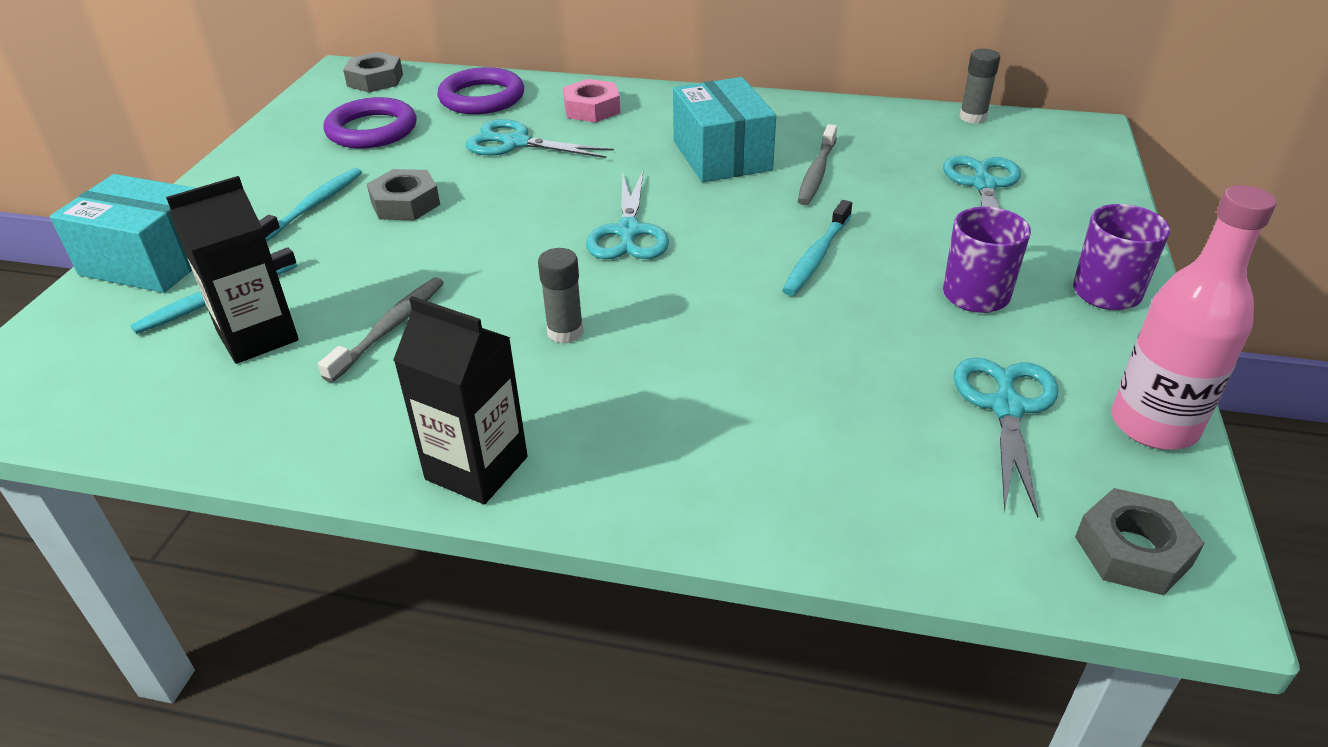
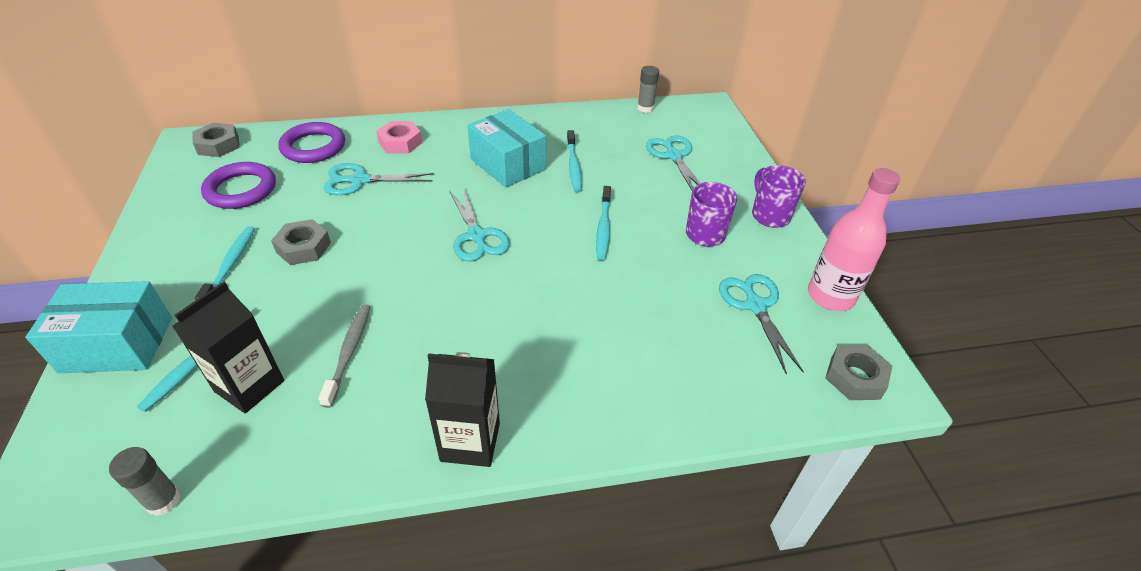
camera: 25 degrees left, 5 degrees up
grey glue stick [538,248,584,344] -> grey glue stick moved to [109,447,181,516]
grey toothbrush [798,124,837,205] -> turquoise toothbrush [567,130,582,192]

